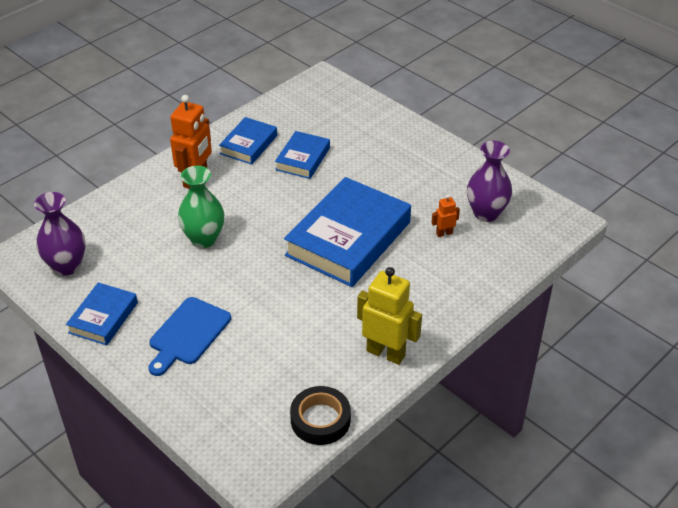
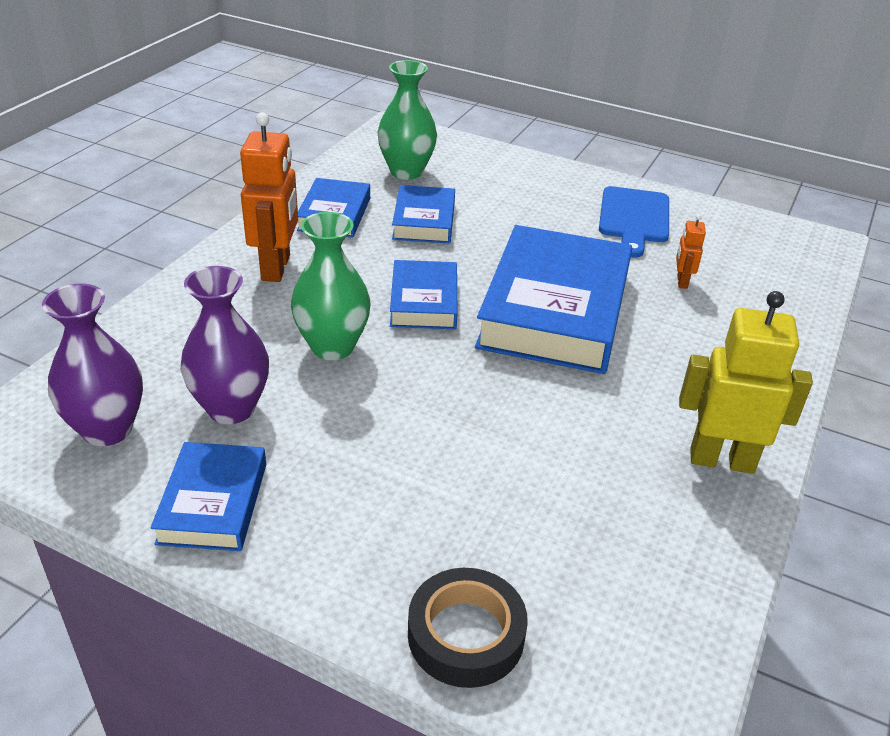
camera: 20 degrees left, 5 degrees down
blue cutting board [148,297,231,376] -> blue cutting board moved to [599,186,669,258]
black tape [290,386,351,445] -> black tape moved to [408,568,528,688]
orange robot [432,194,460,237] -> orange robot turned 45 degrees counterclockwise [676,214,706,289]
purple vase [467,141,512,222] -> purple vase moved to [181,266,269,424]
none -> green vase [377,60,437,180]
none -> blue book [390,260,458,329]

